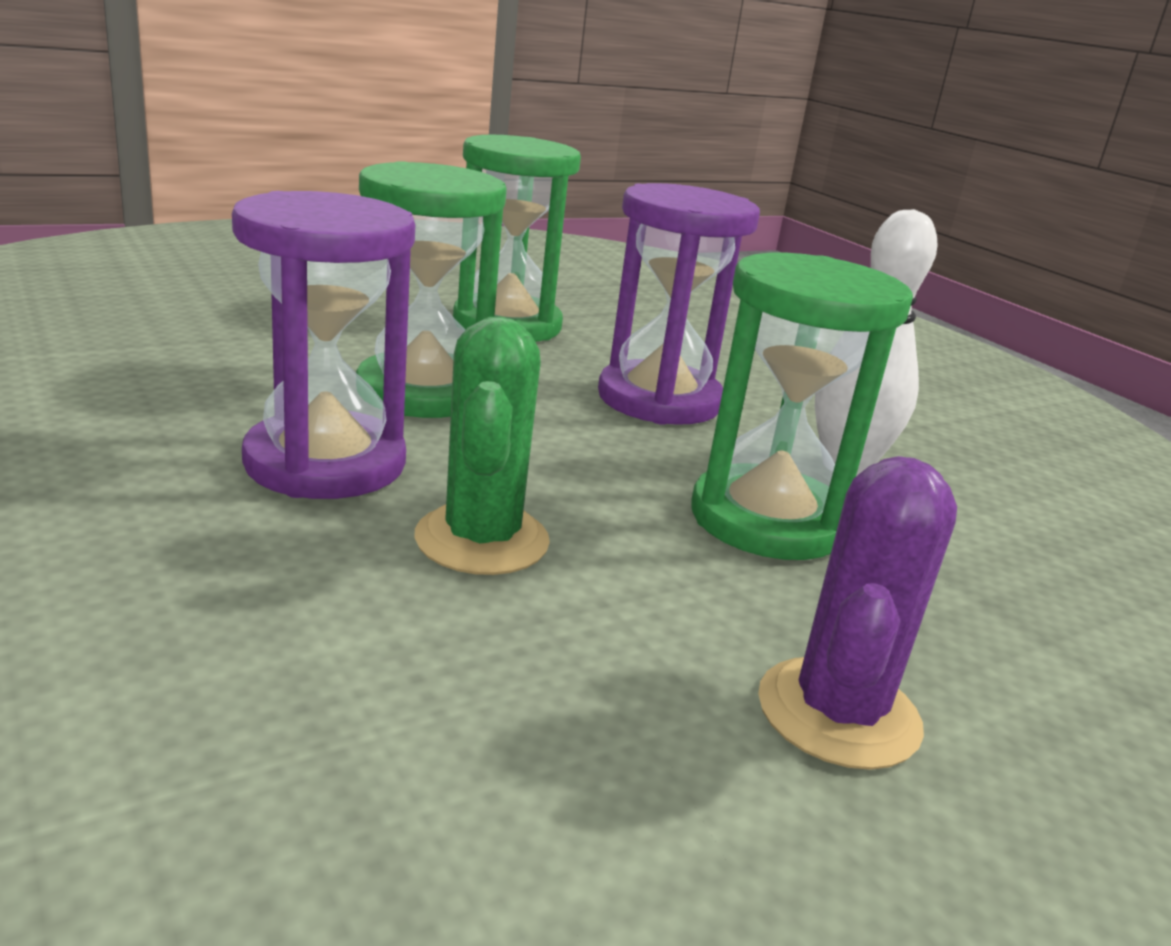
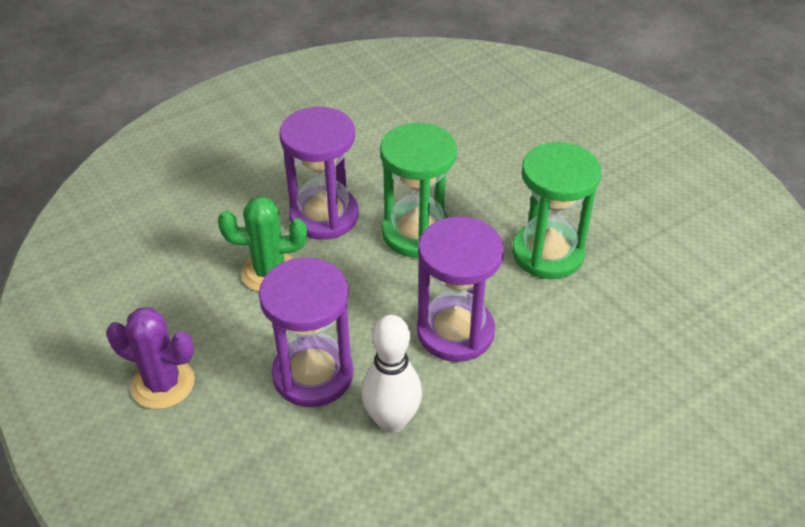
camera: 90 degrees right, 20 degrees up
green hourglass [692,253,913,560] -> purple hourglass [259,258,353,407]

